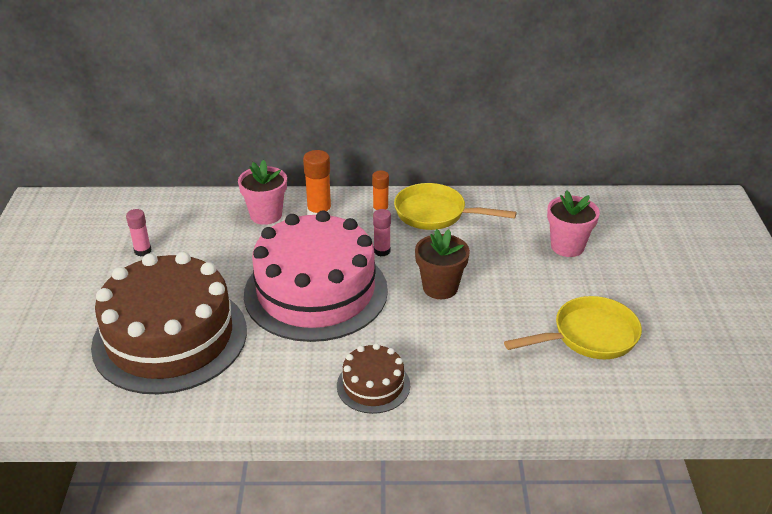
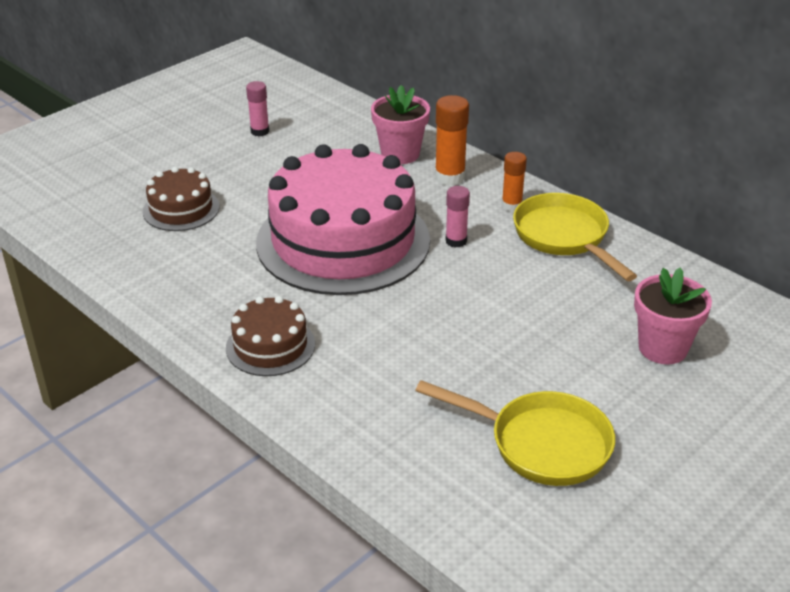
camera: 45 degrees right, 0 degrees up
brown cake [91,252,247,394] -> brown cake [143,167,219,231], size x0.46
brown flower pot [415,229,470,299] -> none

